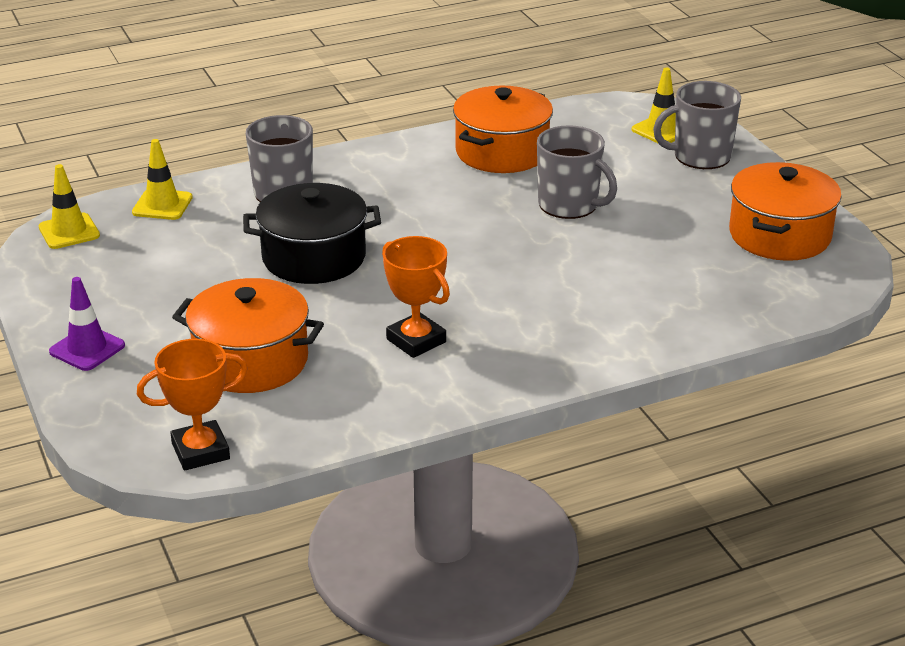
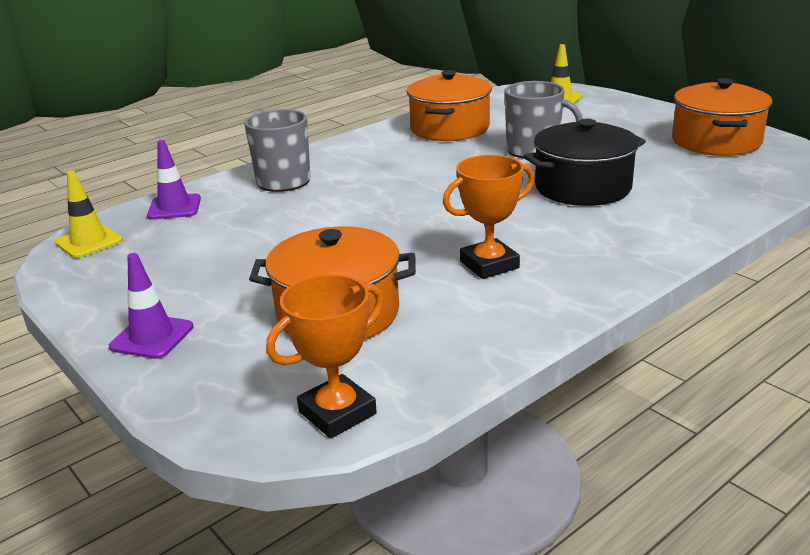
camera: 15 degrees left, 5 degrees down
yellow traffic cone [132,139,193,220] -> purple traffic cone [147,140,201,220]
black pot [243,183,381,284] -> black pot moved to [524,119,646,206]
orange trophy [382,236,450,358] -> orange trophy turned 60 degrees counterclockwise [443,155,535,279]
grey mug [653,81,741,169] -> none

